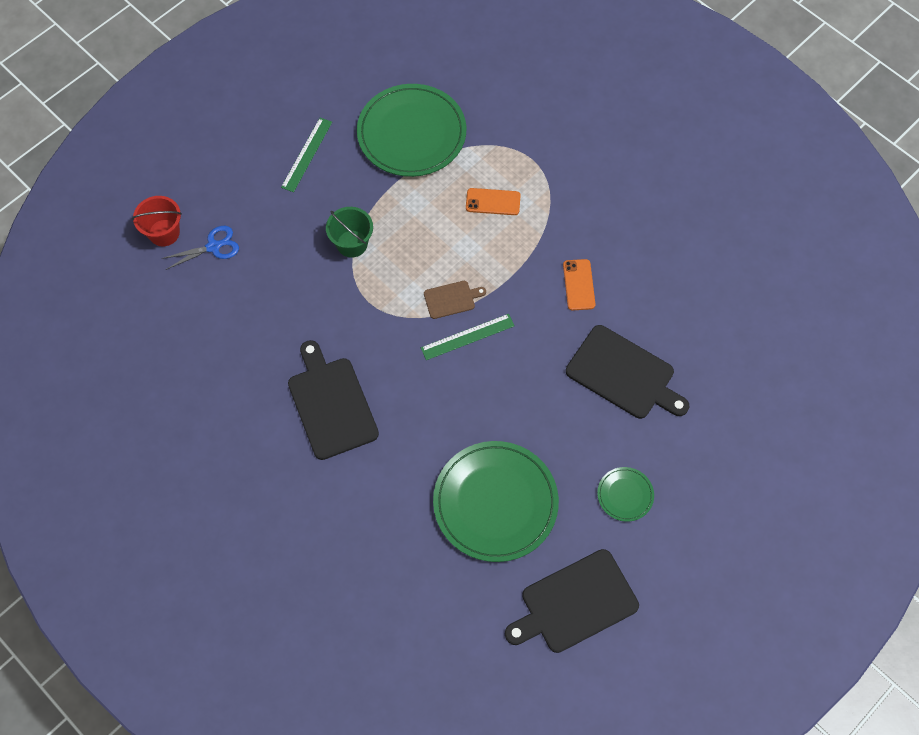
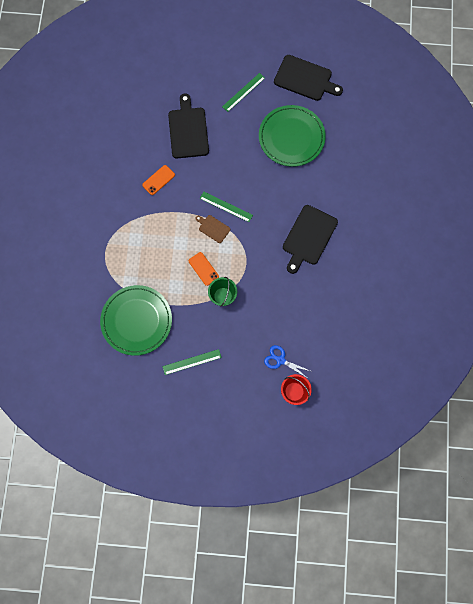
camera: 130 degrees left, 10 degrees up
orange phone [466,188,521,215] -> orange phone moved to [188,252,219,286]
green plate [597,467,654,522] -> green ruler [222,73,265,112]

